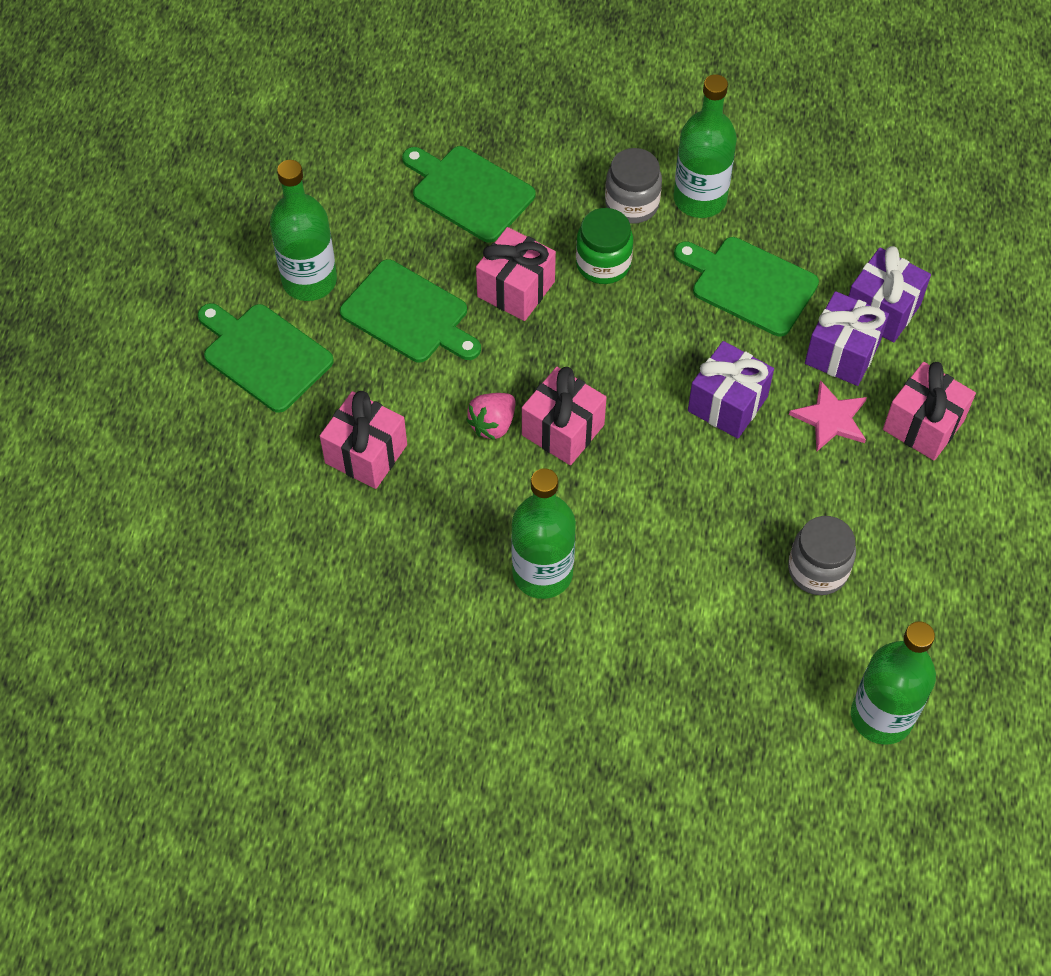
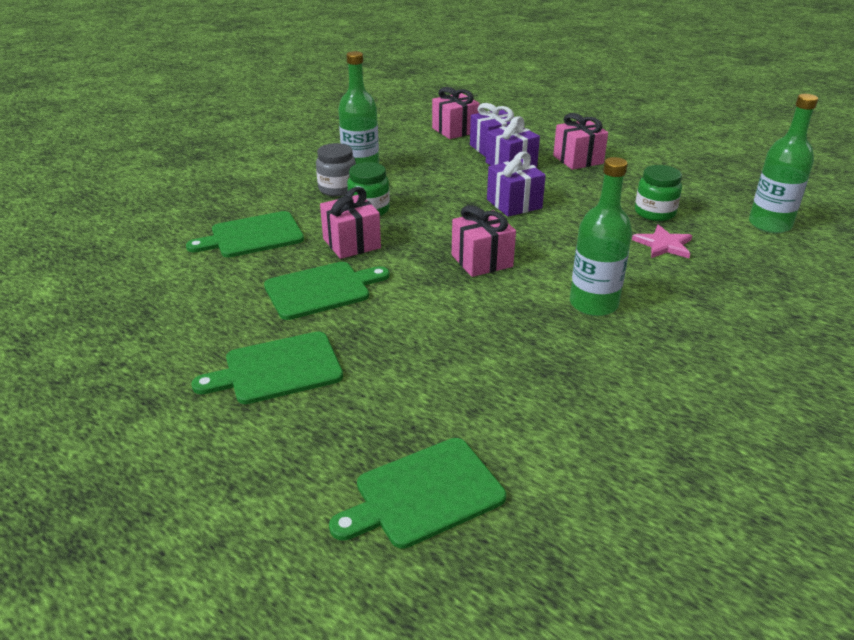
camera: 60 degrees left, 25 degrees down
green bottle [270,160,337,301] -> none
pink gift [320,391,407,489] -> pink gift moved to [432,87,480,139]
pink strawberry [466,393,516,440] -> none
green cutting board [674,237,819,337] -> green cutting board moved to [329,438,506,549]
grey jar [788,516,856,595] -> green jar [635,165,682,221]
pink star [789,380,867,452] -> pink star moved to [632,224,692,258]

